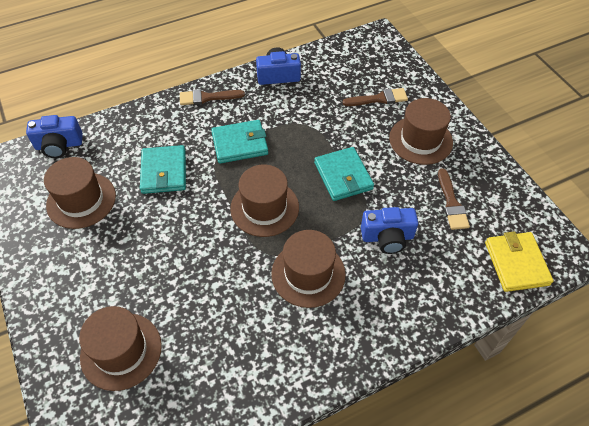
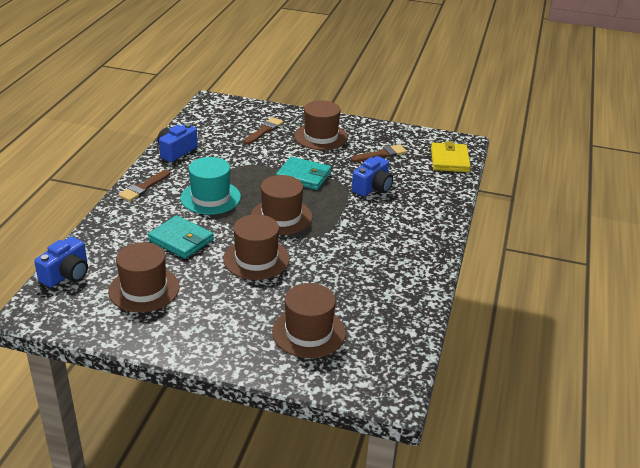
camera: 50 degrees left, 20 degrees down
turquoise wallet [211,120,268,164] -> turquoise hat [180,157,241,215]
brown hat [271,230,346,308] -> brown hat moved to [223,214,290,280]
brown brush [438,168,470,230] -> brown brush turned 60 degrees counterclockwise [351,144,407,162]
yellow wallet [485,231,554,292] -> yellow wallet turned 60 degrees clockwise [431,141,471,172]

